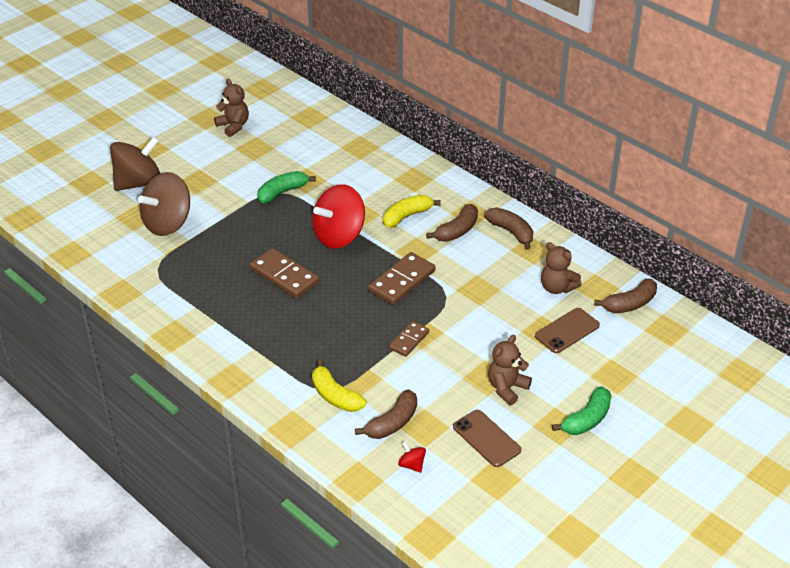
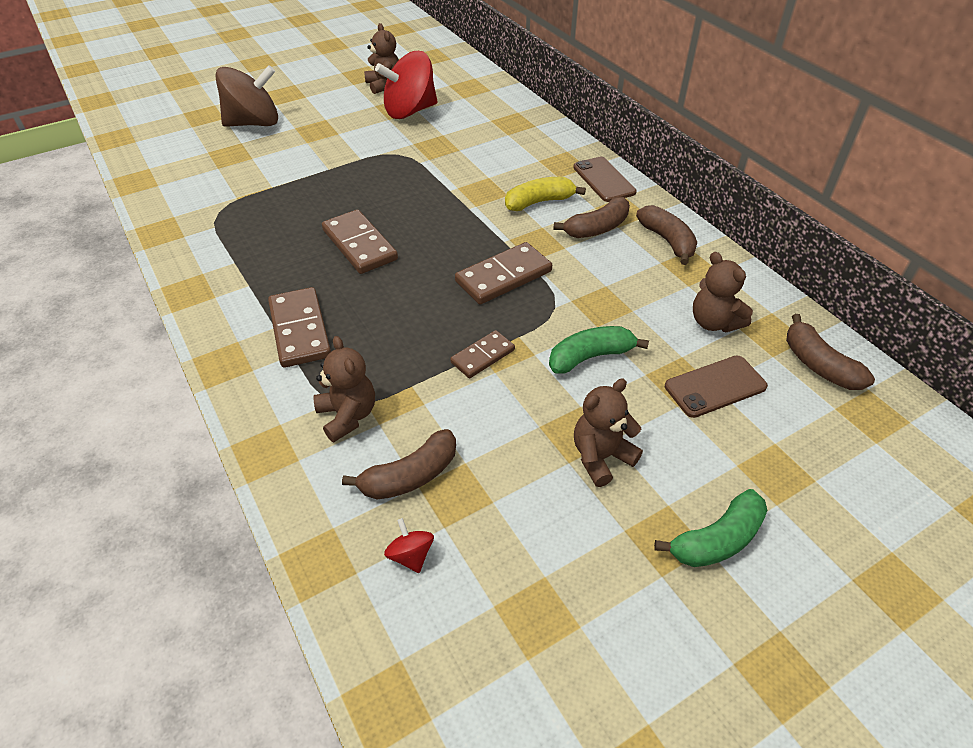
camera: 15 degrees right, 5 degrees up
brown spinning top [138,172,190,236] -> none
green banana [257,171,316,203] -> green banana moved to [549,326,649,374]
red spinning top [312,184,365,248] -> red spinning top moved to [375,51,438,119]
yellow banana [312,360,366,412] -> brown teddy bear [313,336,375,442]
brown phone [453,410,521,467] -> brown phone moved to [573,157,637,202]
brown banana [594,279,657,313] -> brown banana turned 75 degrees clockwise [786,314,875,390]
none -> brown domino [268,287,331,368]

